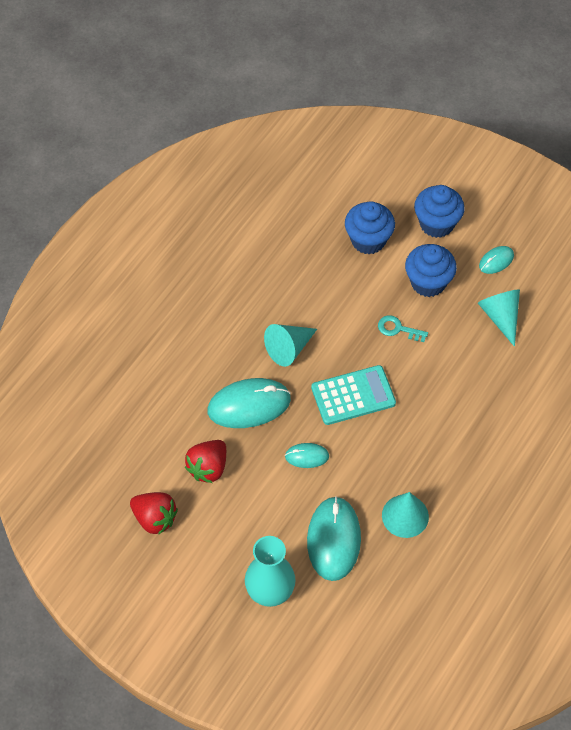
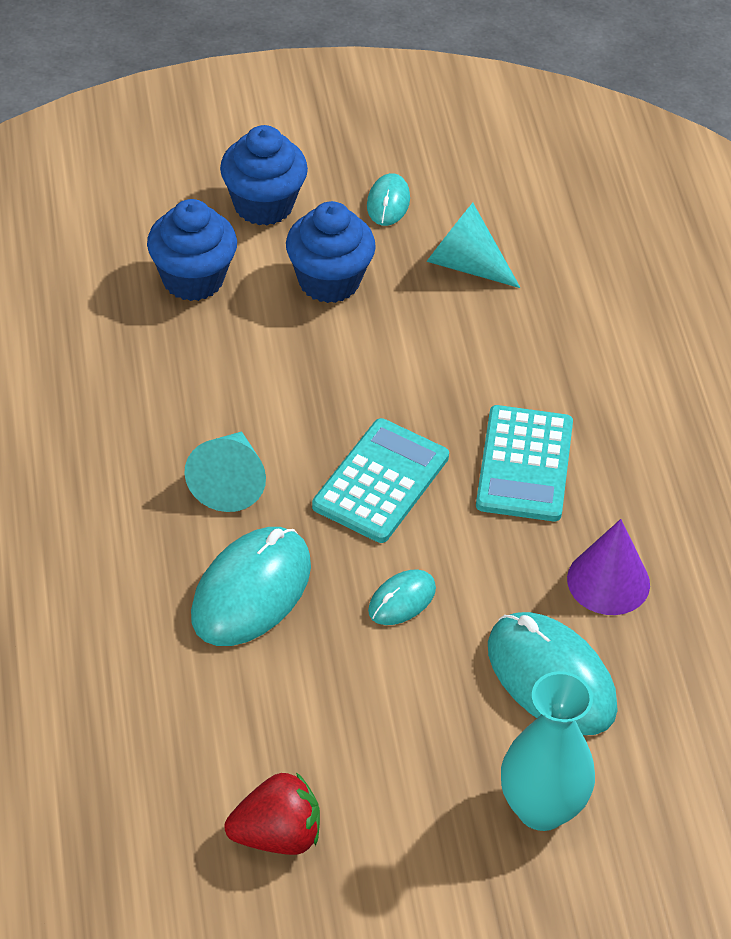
camera: 45 degrees left, 10 degrees down
red strawberry [185,440,226,483] -> none
turquoise key [378,315,428,342] -> none
turquoise cone [382,492,429,538] -> purple cone [567,519,650,615]
none -> turquoise calculator [476,405,573,521]

